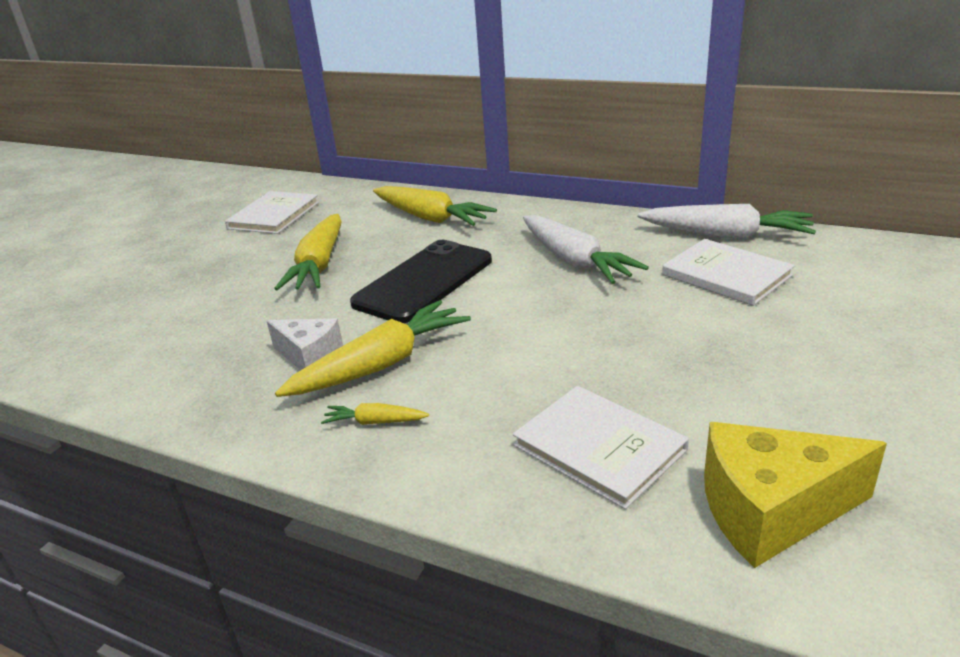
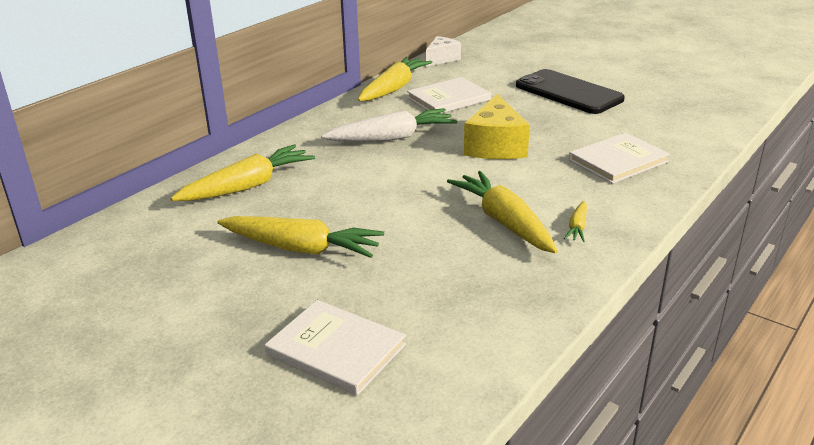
camera: 80 degrees left, 0 degrees up
white book [225,191,319,234] -> white book moved to [265,300,406,395]
white cheese [267,318,343,370] -> white cheese moved to [426,36,461,67]
black phone [350,240,492,323] -> black phone moved to [516,69,625,114]
white carrot [638,204,816,239] -> yellow carrot [358,57,432,101]
yellow cheese [704,422,887,568] -> yellow cheese moved to [464,94,530,159]

